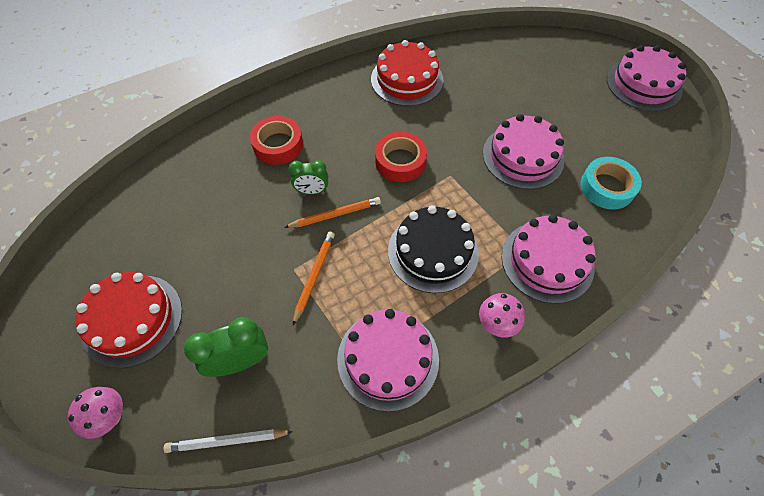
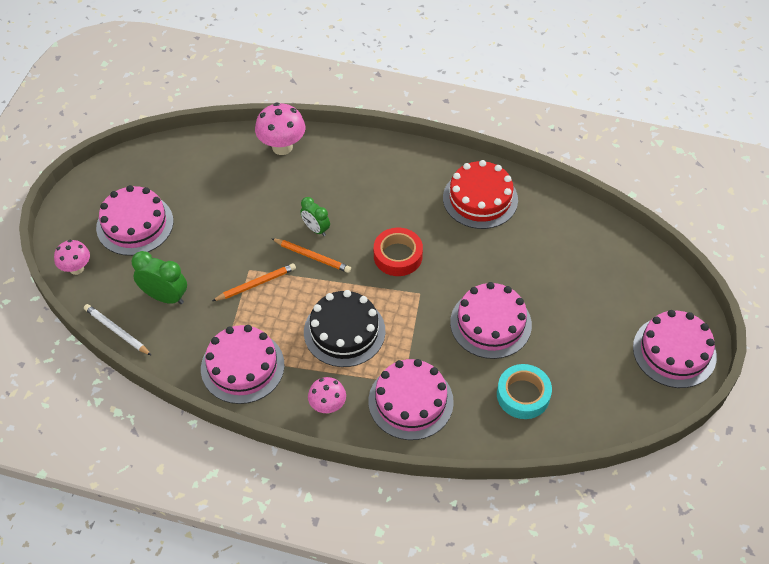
camera: 45 degrees right, 5 degrees down
red cake [76,272,182,368] -> pink cake [96,185,173,256]
red tape [250,116,303,165] -> none
none -> pink mushroom [255,103,306,155]

